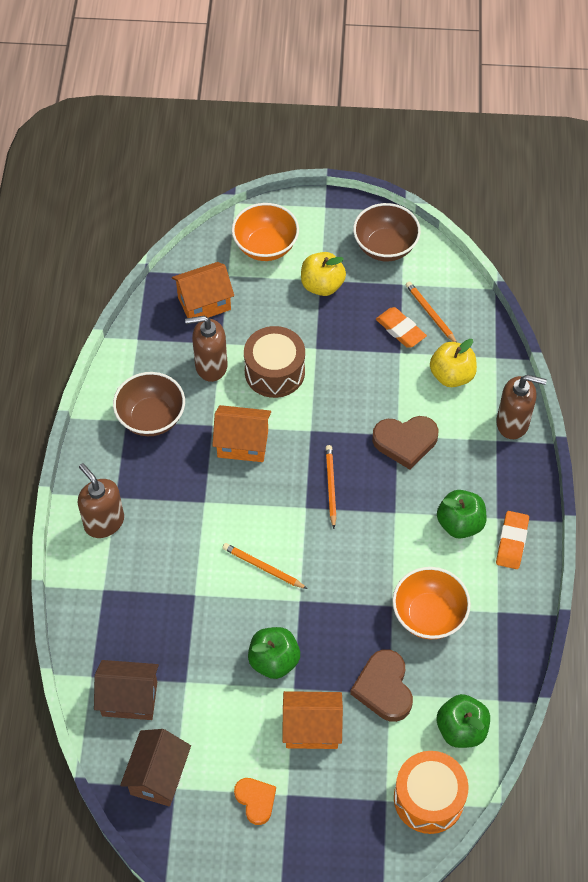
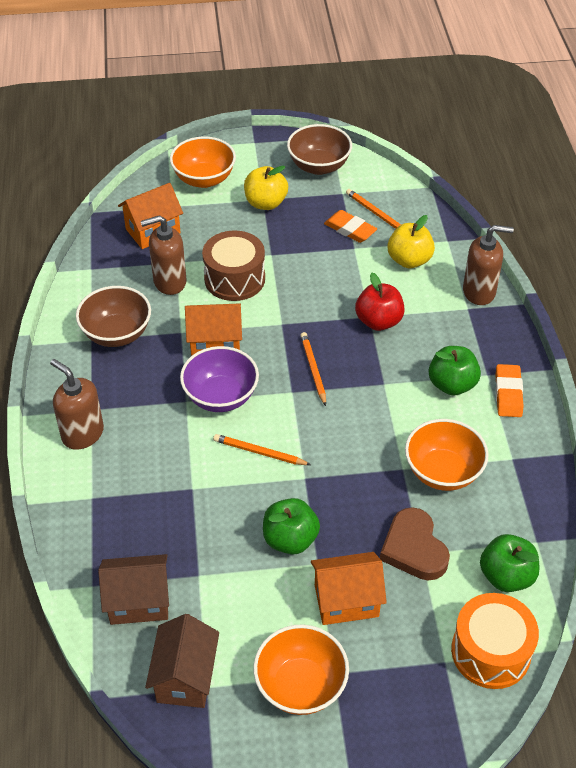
camera: 10 degrees left, 10 degrees down
orange heart [234,778,276,825] -> orange bowl [253,624,349,715]
brown heart [372,416,439,469] -> red apple [355,273,404,331]
none -> purple bowl [180,346,259,412]

